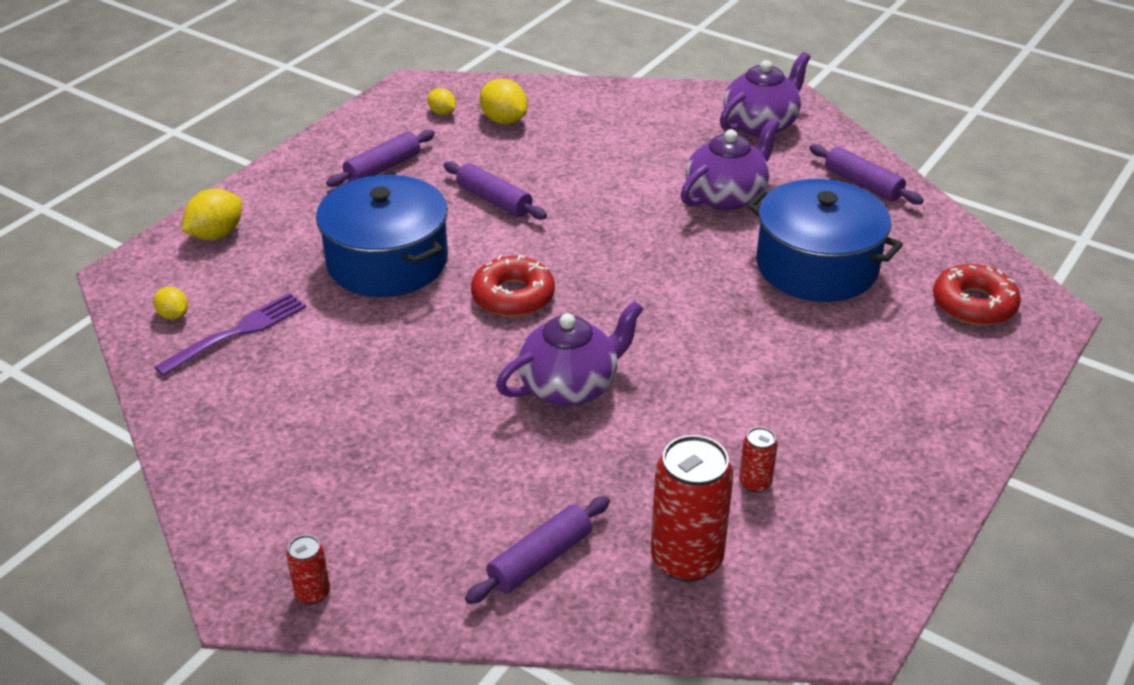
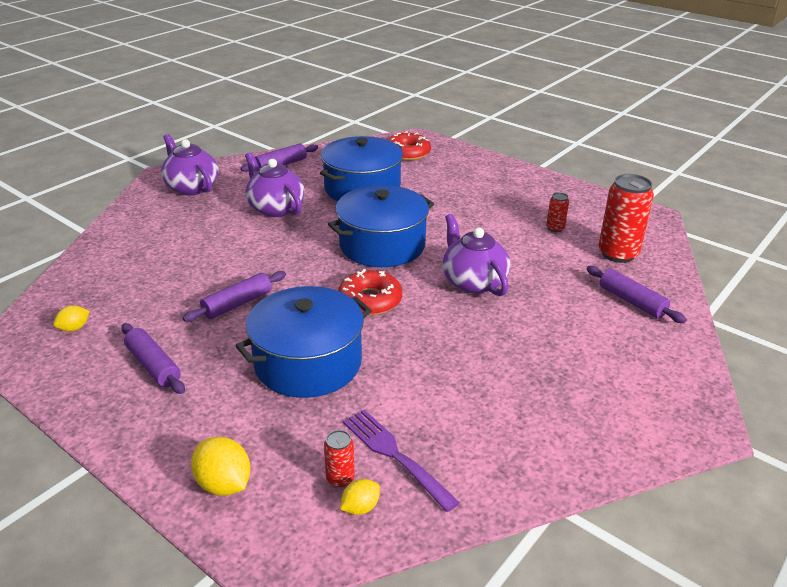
camera: 85 degrees left, 5 degrees down
red can [286,535,330,604] -> red can moved to [324,430,355,487]
yellow lemon [480,79,528,124] -> none
none -> blue pot [328,185,434,267]

